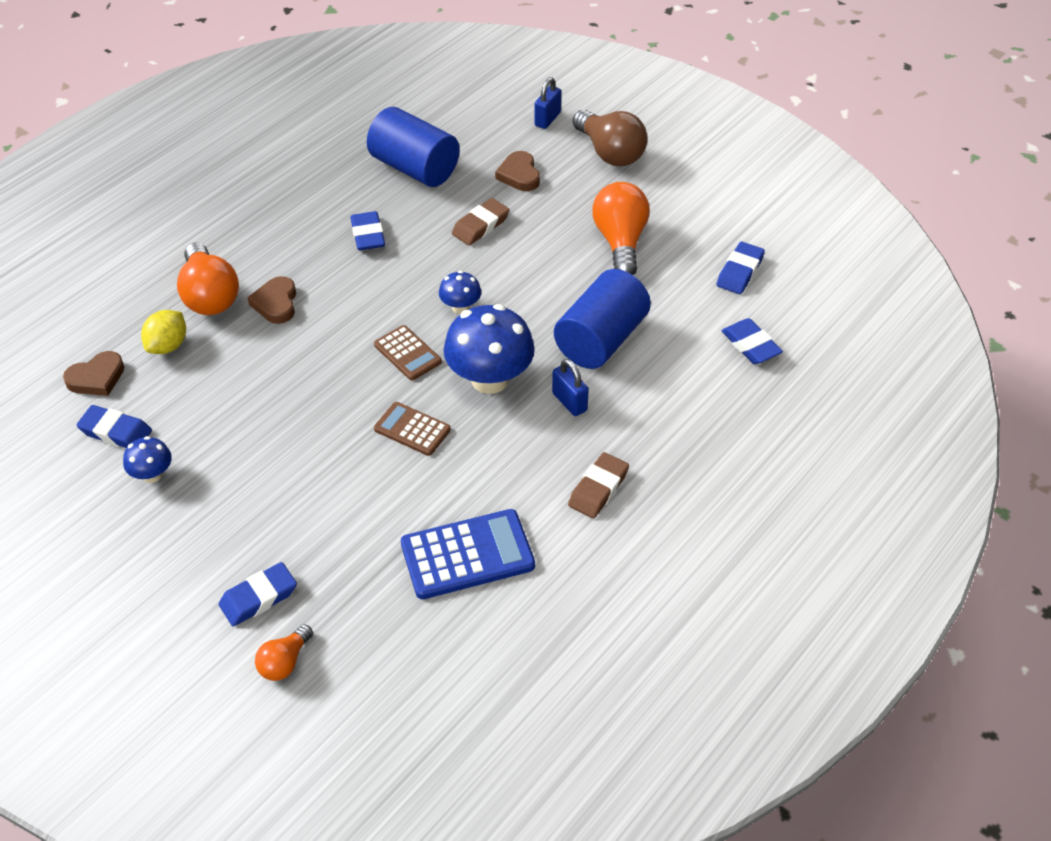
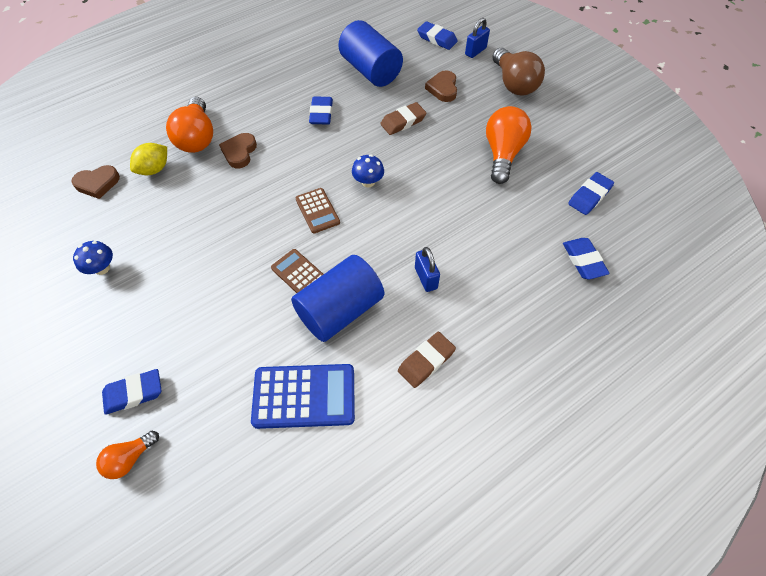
camera: 15 degrees right, 10 degrees up
blue eraser [77,405,152,448] -> blue eraser moved to [417,21,458,50]
blue mushroom [443,304,535,394] -> none
blue cylinder [554,269,651,369] -> blue cylinder moved to [291,255,384,342]

